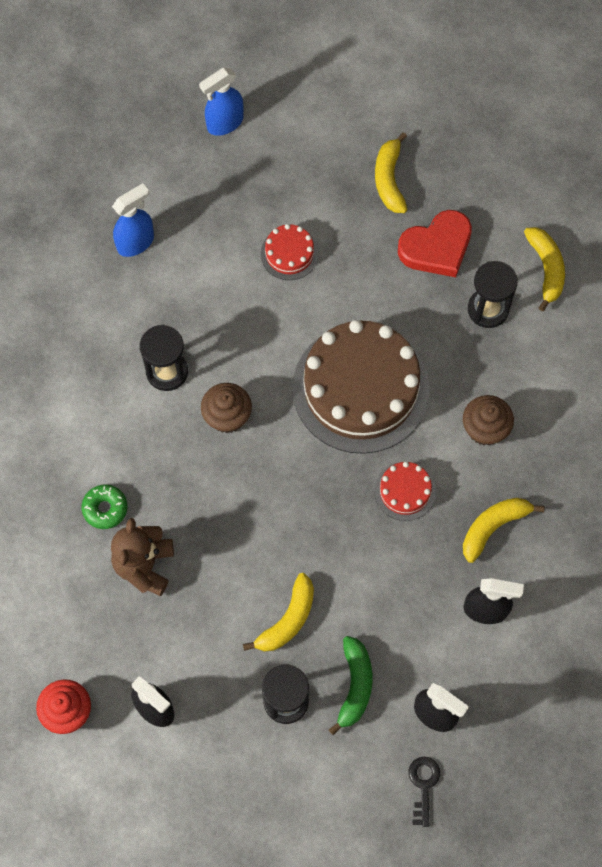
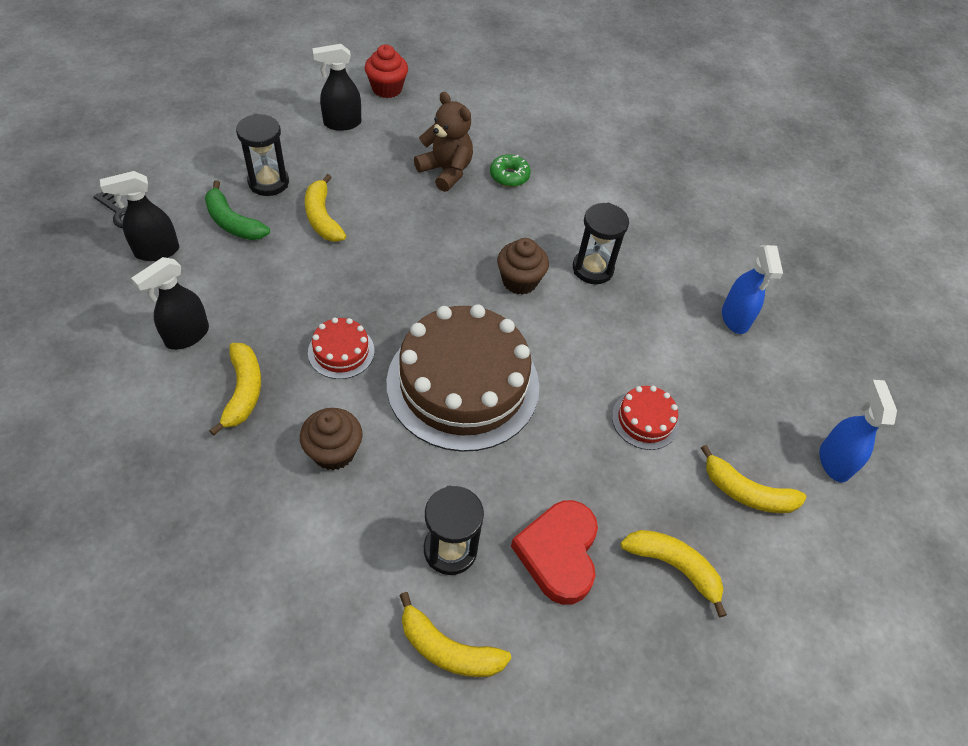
camera: 120 degrees right, 15 degrees down
none -> yellow banana [701,445,806,513]

